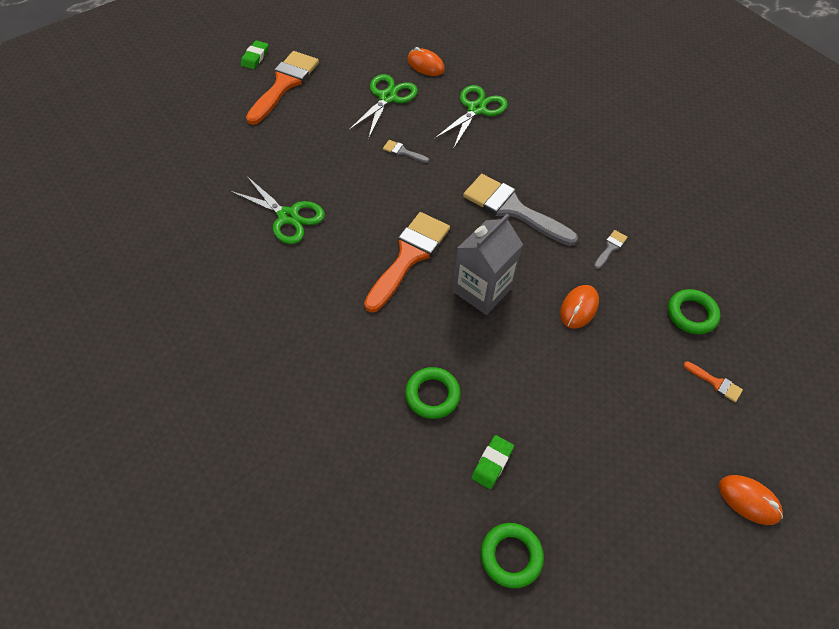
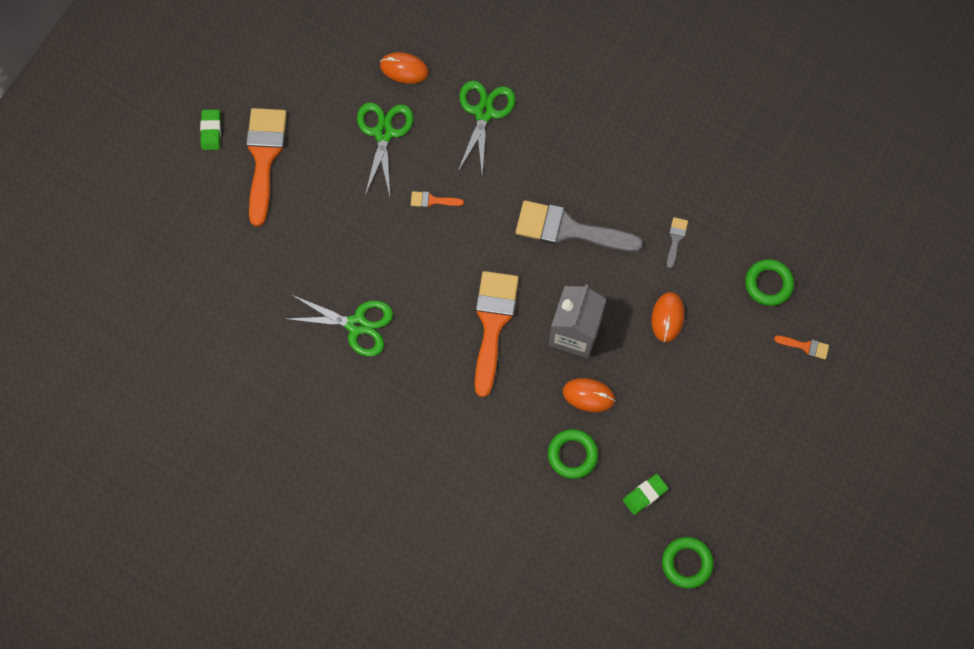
camera: 20 degrees left, 15 degrees up
grey brush [383,140,429,163] -> orange brush [411,191,464,208]
green eraser [471,435,514,489] -> green eraser turned 45 degrees clockwise [623,474,668,515]
orange mouse [719,475,783,525] -> orange mouse moved to [563,378,615,412]

